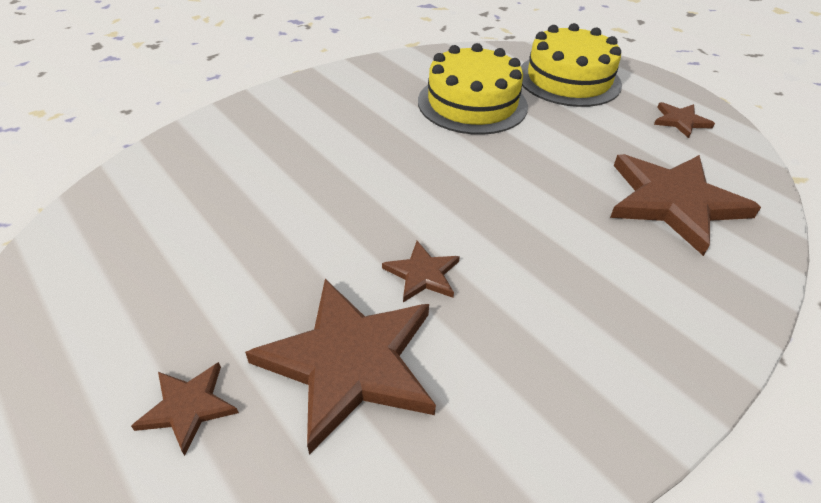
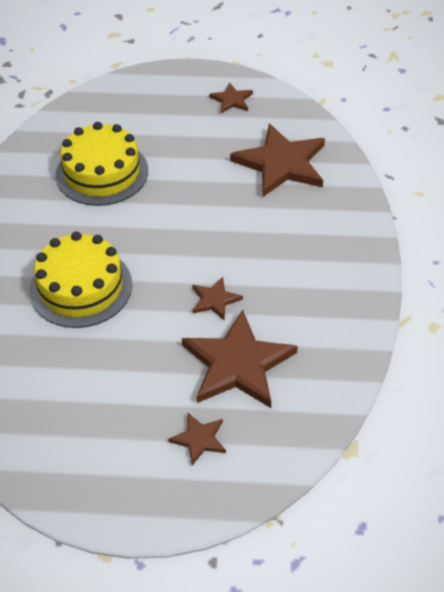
camera: 45 degrees left, 5 degrees up
yellow cake [521,23,622,107] -> yellow cake moved to [29,232,132,328]

